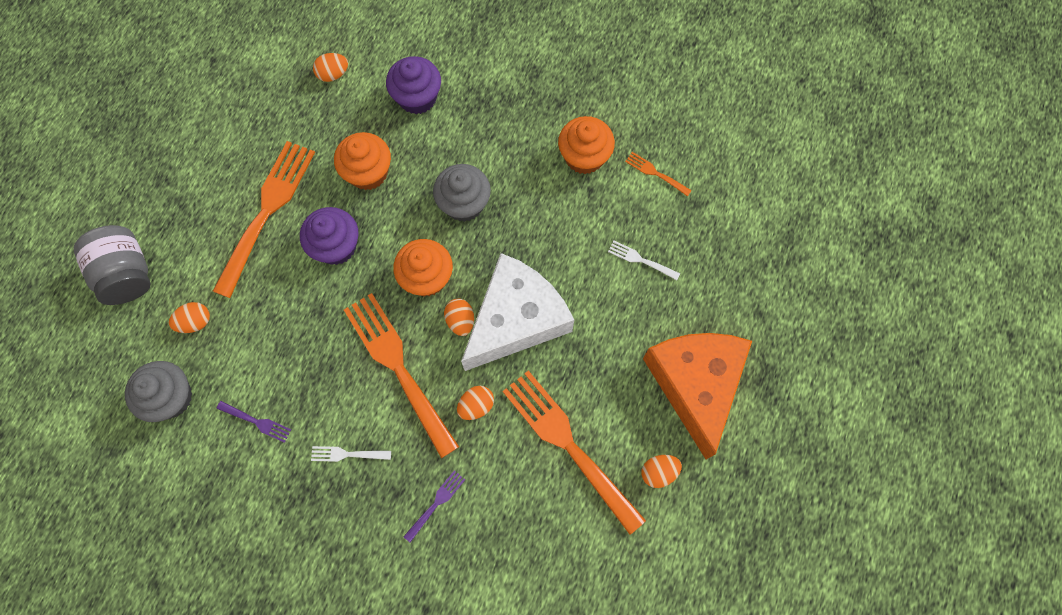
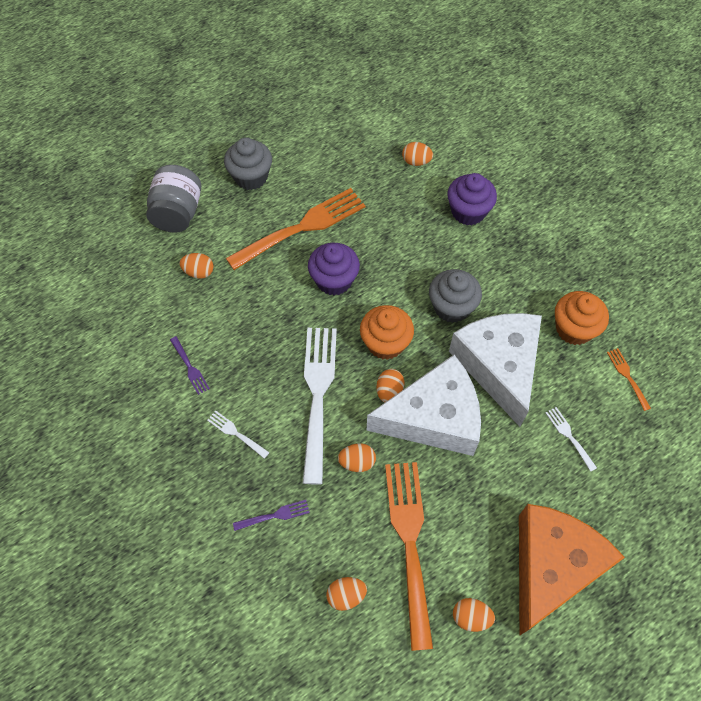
camera: 35 degrees right, 10 degrees down
grey cupcake [125,361,192,422] -> grey cupcake moved to [224,138,272,190]
orange cupcake [334,132,391,190] -> none
orange fork [344,293,459,458] -> white fork [303,328,337,485]
none -> orange egg [326,577,367,611]
none -> white cheese [449,313,542,427]

